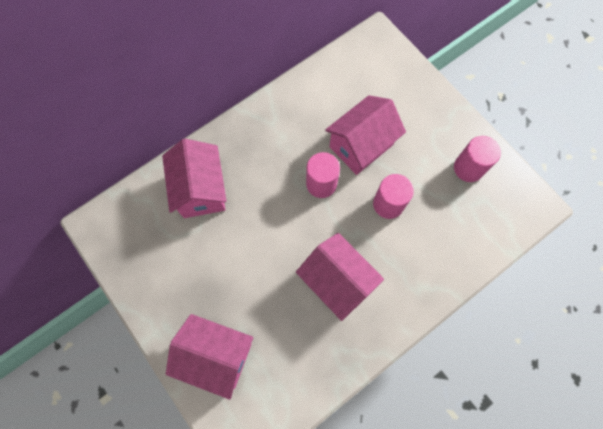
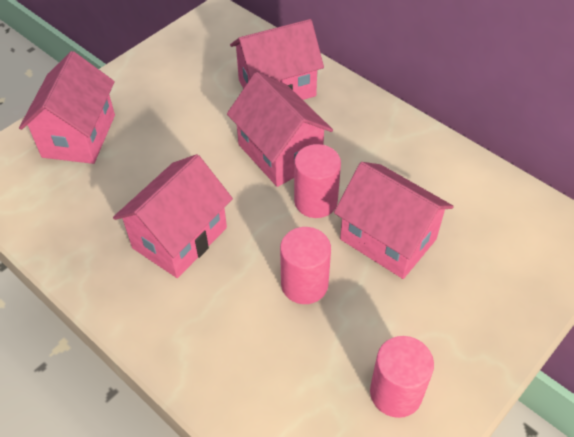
camera: 80 degrees right, 20 degrees down
none -> pink house [227,72,333,187]

